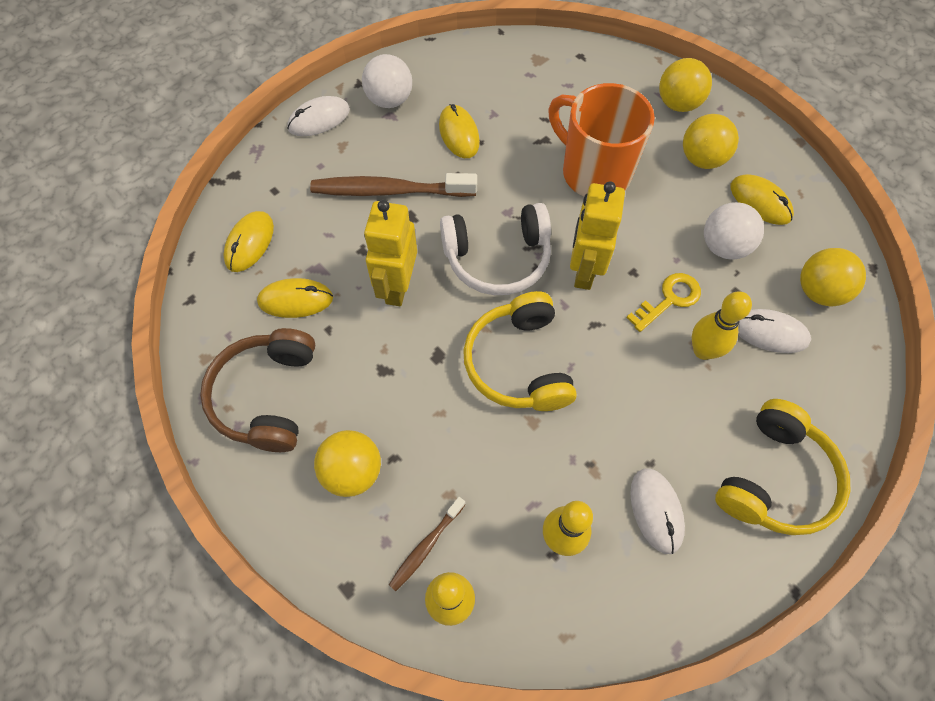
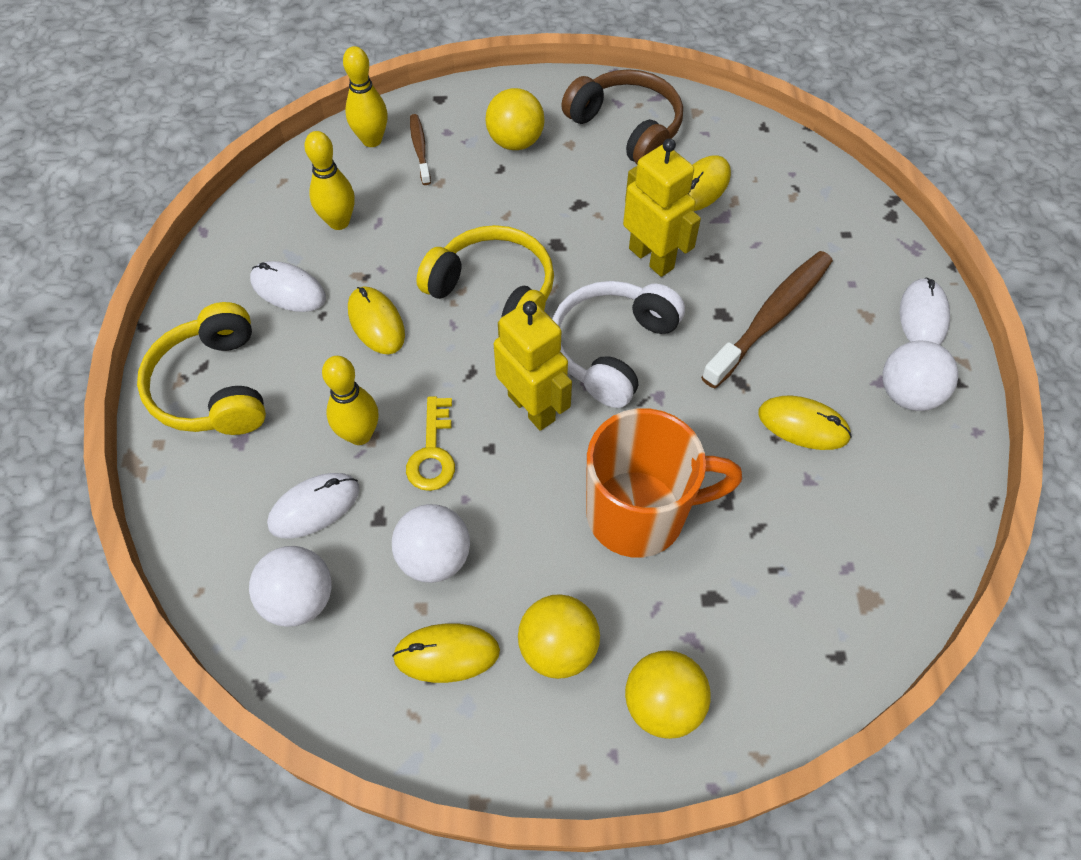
camera: 130 degrees right, 5 degrees down
yellow mouse [224,211,274,272] -> yellow mouse moved to [348,287,405,354]
yellow ball [800,248,866,306] -> white ball [249,546,331,627]

